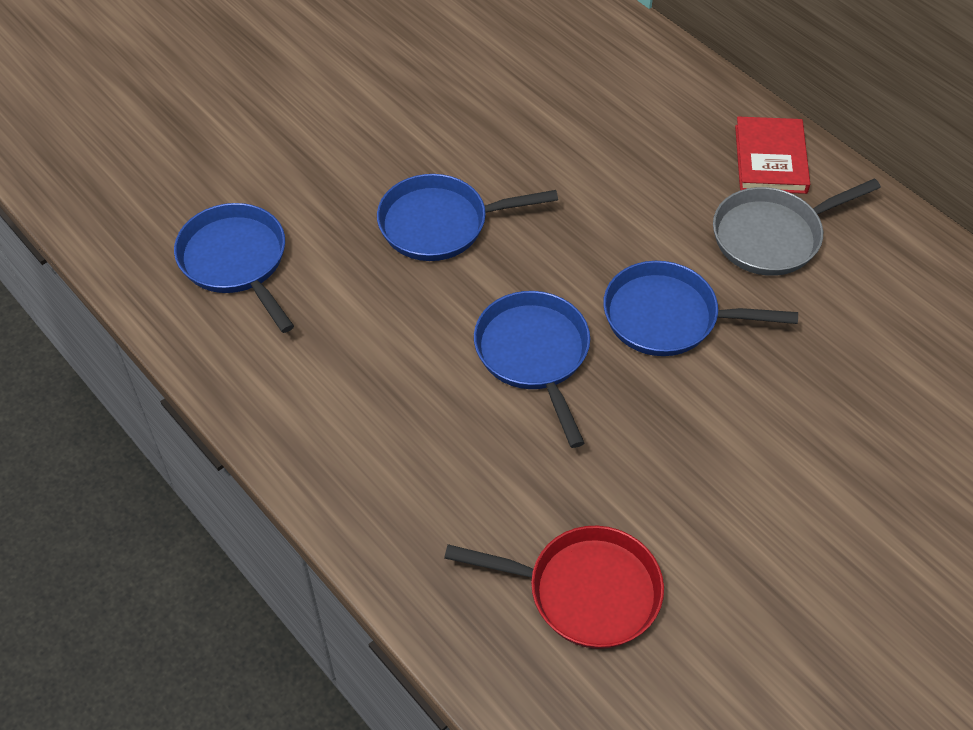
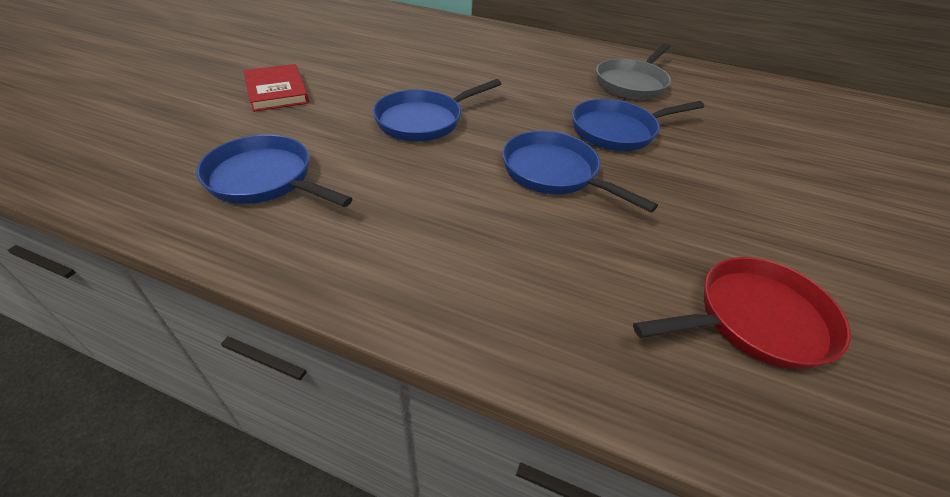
camera: 30 degrees left, 10 degrees down
red book [735,117,810,194] -> red book moved to [244,64,309,112]

